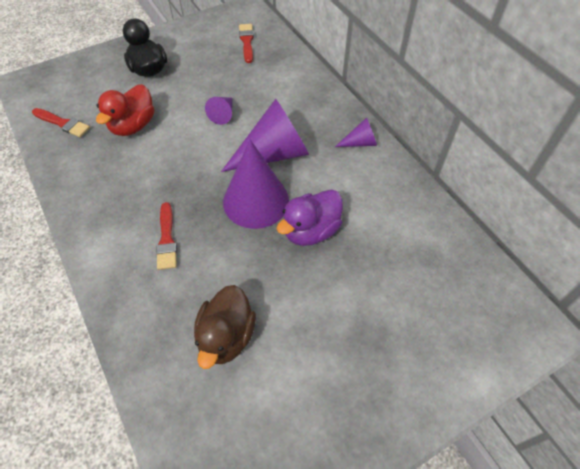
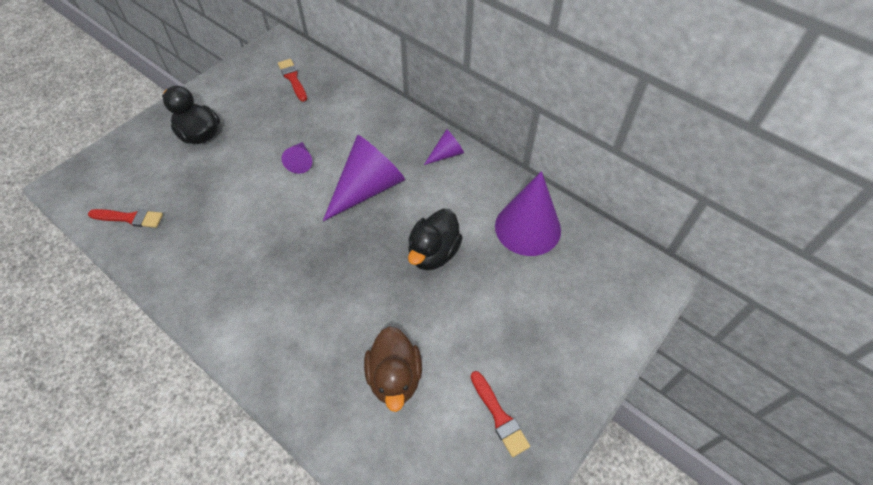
camera: 20 degrees left, 0 degrees up
red duck [96,84,154,136] -> none
red brush [156,202,177,270] -> red brush moved to [471,371,530,457]
purple cone [223,139,289,229] -> purple cone moved to [495,171,561,256]
purple duck [277,189,343,246] -> black duck [408,209,463,270]

